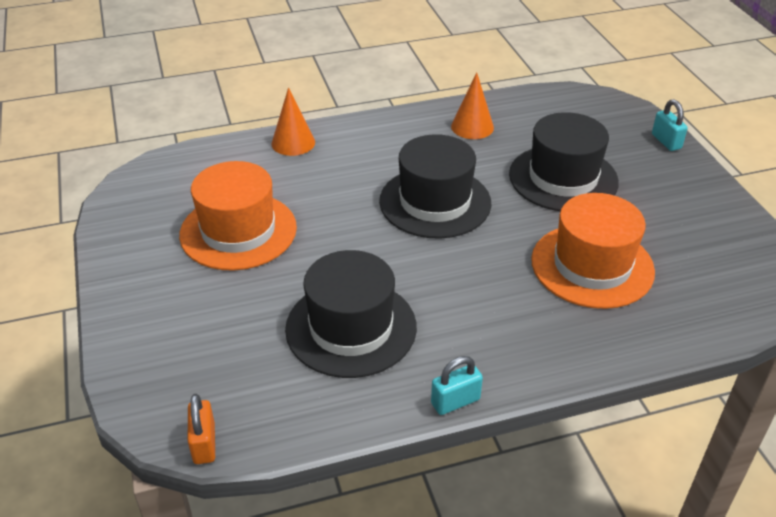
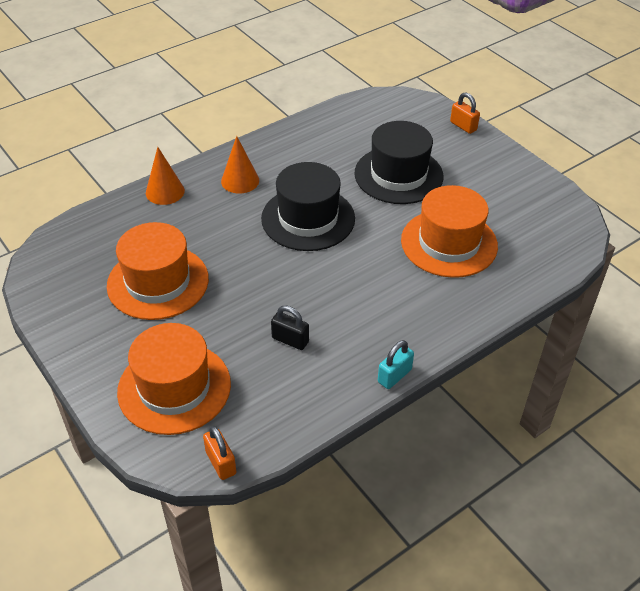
camera: 20 degrees left, 5 degrees up
black hat [285,250,417,378] -> black padlock [271,305,309,350]
orange cone [451,72,494,139] -> orange cone moved to [221,136,259,193]
turquoise padlock [652,99,688,151] -> orange padlock [450,92,480,134]
none -> orange hat [117,323,231,435]

